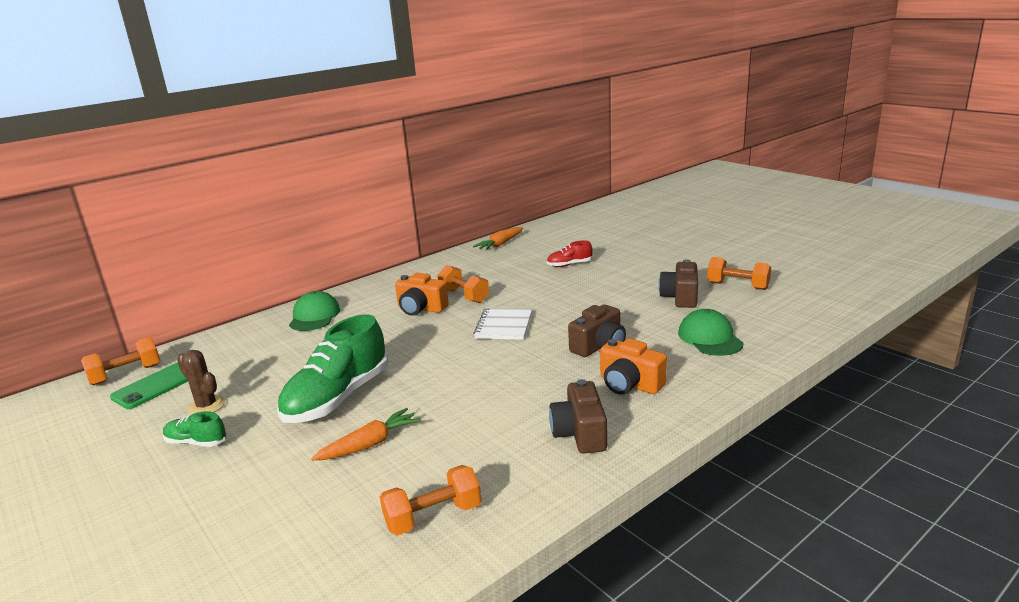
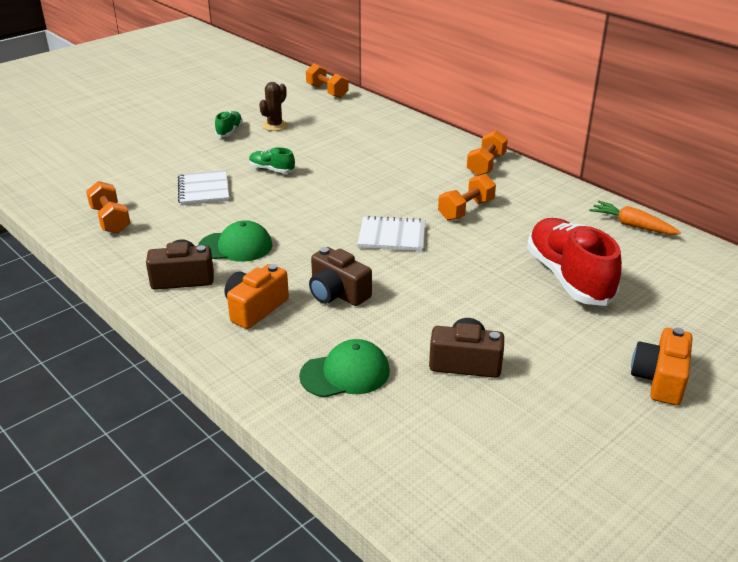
camera: 85 degrees right, 10 degrees up
green phone [110,362,188,409] -> none
green shoe [277,314,388,423] -> green shoe [249,147,295,173], size x0.47
green cap [289,291,340,331] -> green cap moved to [198,220,272,262]
orange carrot [311,408,421,461] -> white notebook [178,170,229,205]
orange camera [395,273,449,316] -> orange camera moved to [631,327,693,405]
red shoe [547,241,592,267] -> red shoe [527,218,622,306], size x2.13
orange dumbbell [707,257,771,290] -> orange dumbbell moved to [467,130,508,176]

